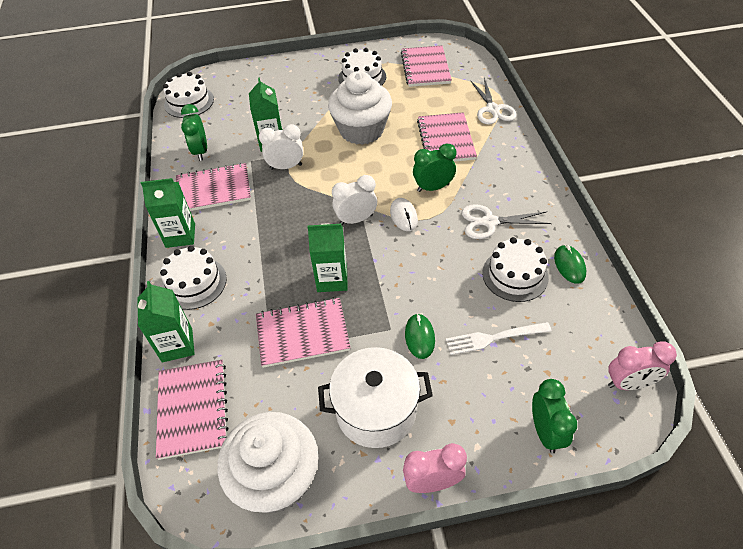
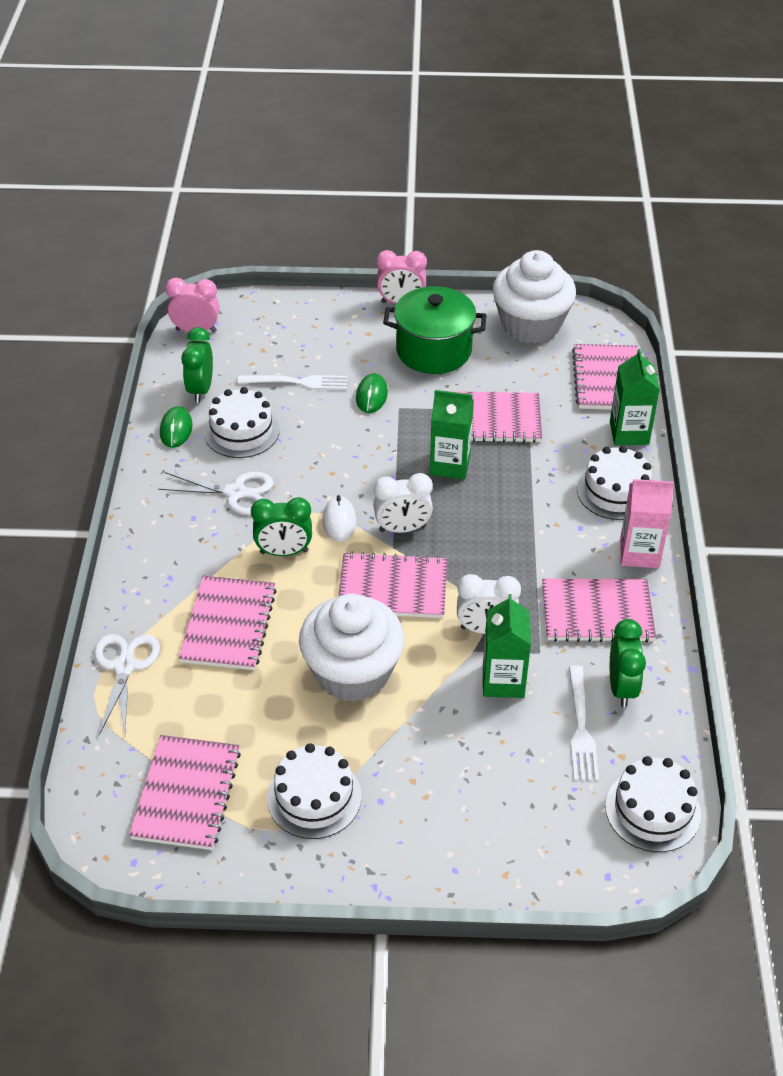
camera: 170 degrees left, 5 degrees down
green carton [141,178,195,248] -> pink carton [620,479,674,568]
white pot [318,347,433,448] -> green pot [383,286,486,374]
green clock [532,379,577,453] -> green clock moved to [181,327,213,403]
none -> pink notebook [338,552,447,618]
none -> white fork [569,666,599,781]

